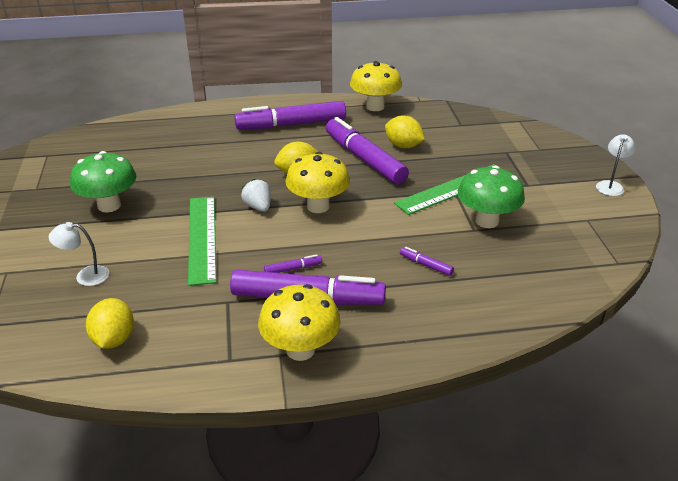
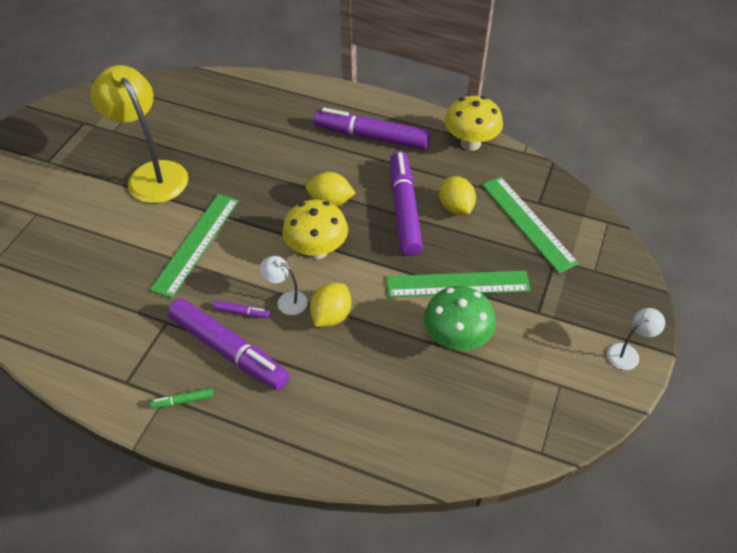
camera: 30 degrees right, 15 degrees up
white lamp [49,222,109,286] -> white lamp moved to [260,256,308,315]
green mushroom [70,151,136,212] -> yellow lamp [91,65,188,203]
yellow lemon [86,298,134,349] -> yellow lemon moved to [310,283,351,327]
white strawberry [241,179,271,212] -> none
yellow mushroom [258,284,341,361] -> green marker [150,388,213,409]
purple marker [400,247,454,276] -> none
none -> green ruler [482,177,579,273]

